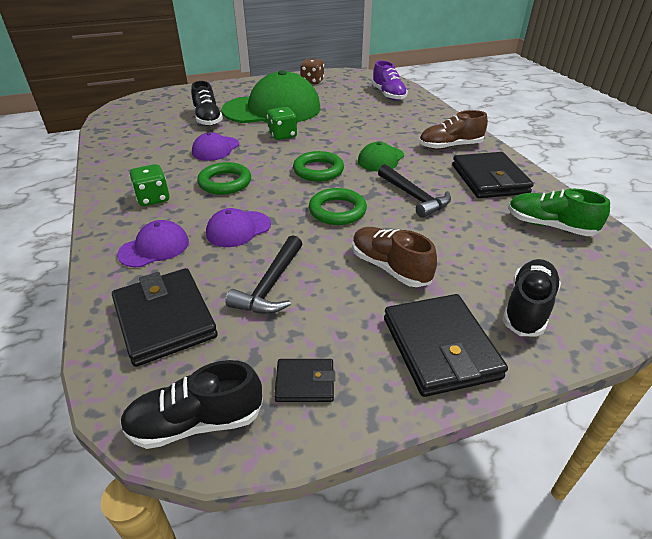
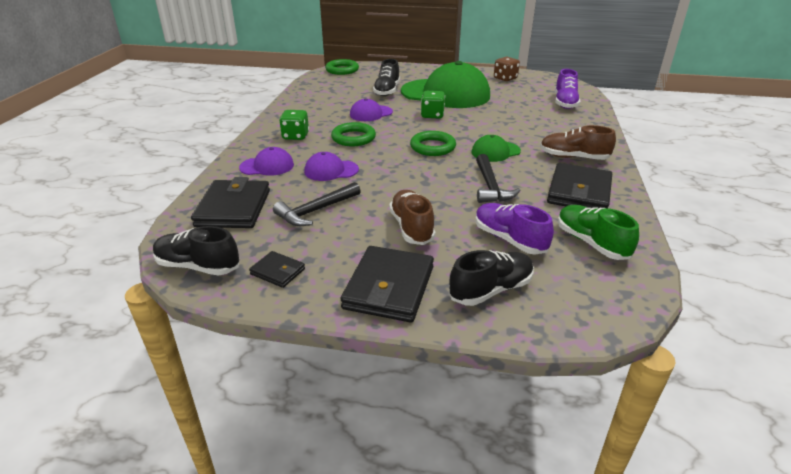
camera: 30 degrees right, 5 degrees down
green ring [309,188,367,225] -> green ring moved to [325,59,359,75]
none -> purple shoe [475,203,554,255]

